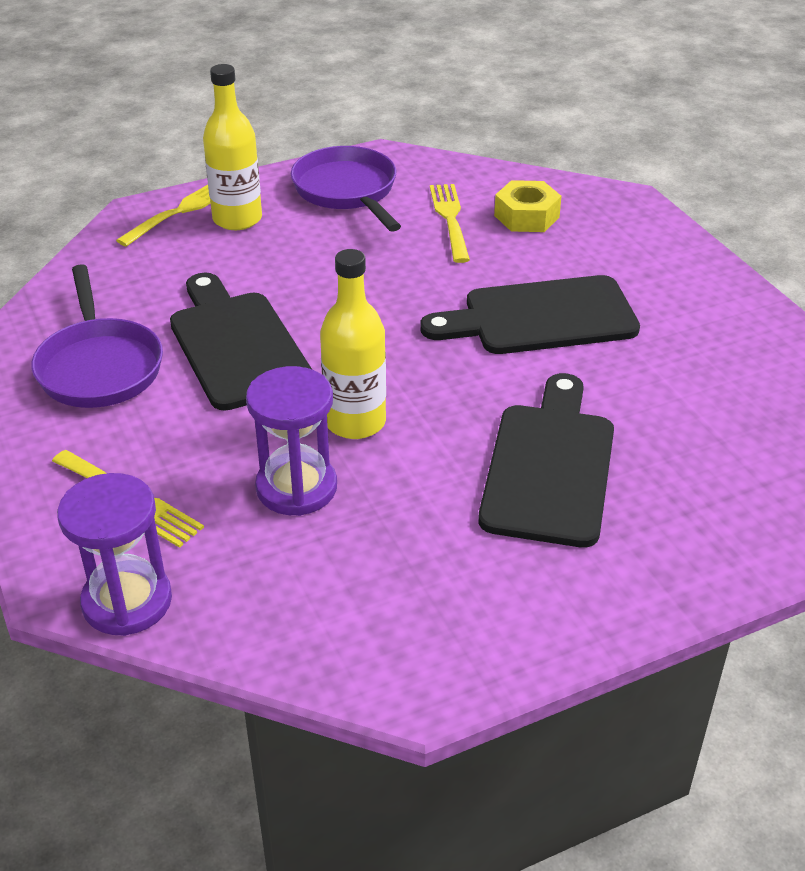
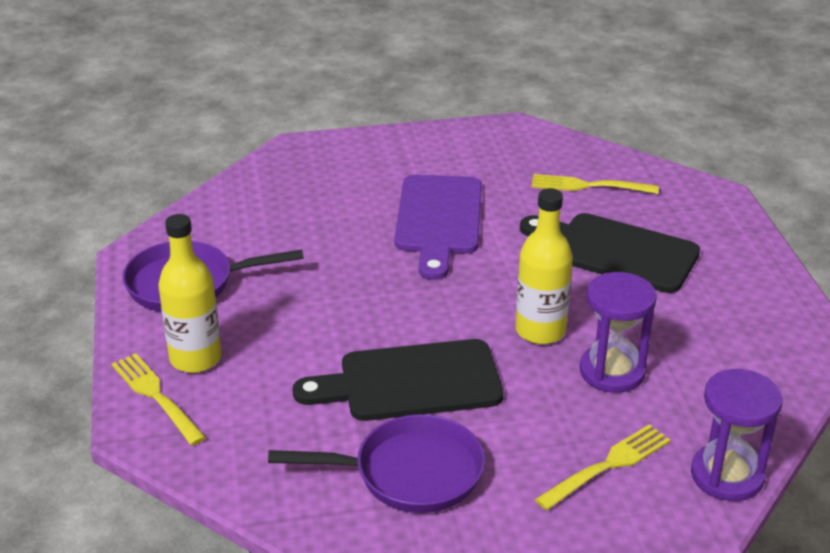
camera: 75 degrees left, 5 degrees down
black cutting board [420,275,640,354] -> purple cutting board [395,175,482,280]
yellow fork [430,184,470,263] -> yellow fork moved to [532,174,659,194]
yellow nut [494,180,562,232] -> none

